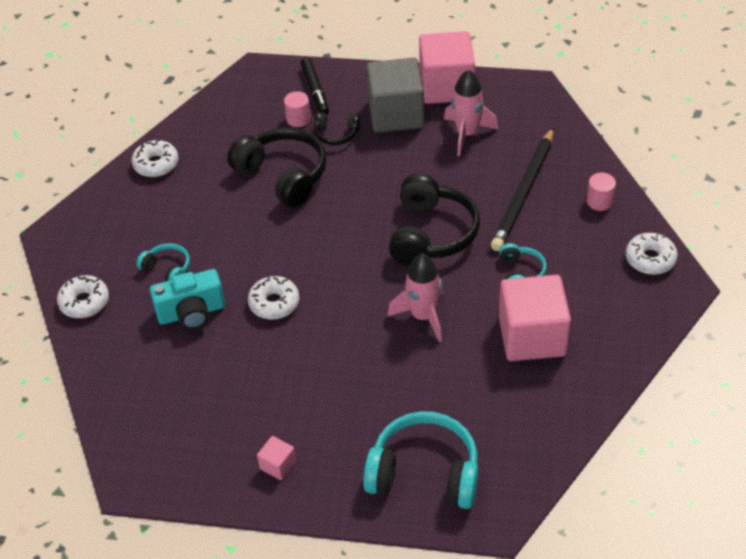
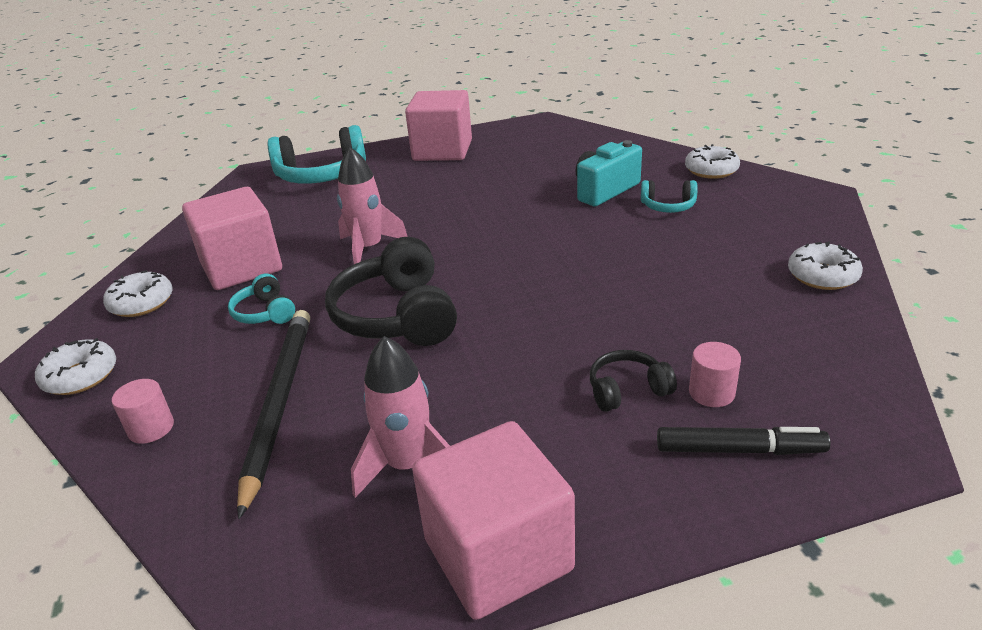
camera: 155 degrees right, 15 degrees down
black headphones [227,127,327,207] -> none
white donut [248,276,300,320] -> white donut moved to [103,270,173,317]
pink cube [257,436,296,480] -> pink cube [405,90,472,161], size x2.35
black marker [300,58,329,114] -> black marker turned 135 degrees clockwise [657,427,831,455]
grey cube [366,58,424,133] -> none

